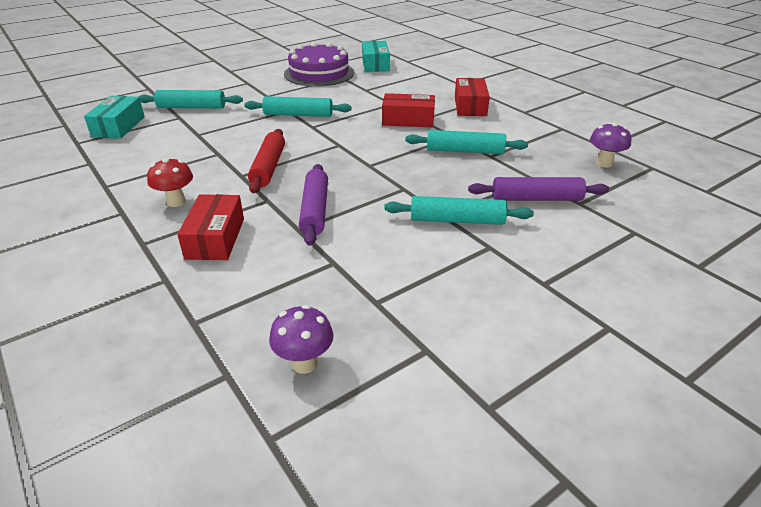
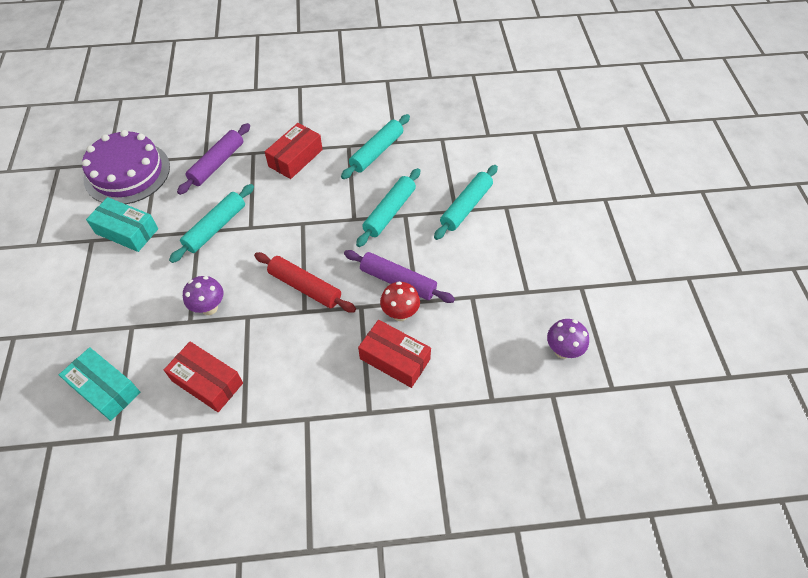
camera: 60 degrees left, 20 degrees up
turquoise rolling pin [139,90,243,108] -> turquoise rolling pin moved to [356,168,420,247]
red mushroom [147,158,193,207] -> red mushroom moved to [380,282,420,321]
turquoise box [362,41,390,72] -> turquoise box moved to [86,197,158,252]
red box [455,78,490,116] -> red box moved to [164,342,243,412]
purple rolling pin [468,177,609,201] -> purple rolling pin moved to [177,123,250,195]
purple mushroom [590,122,631,168] -> purple mushroom moved to [183,276,223,315]

